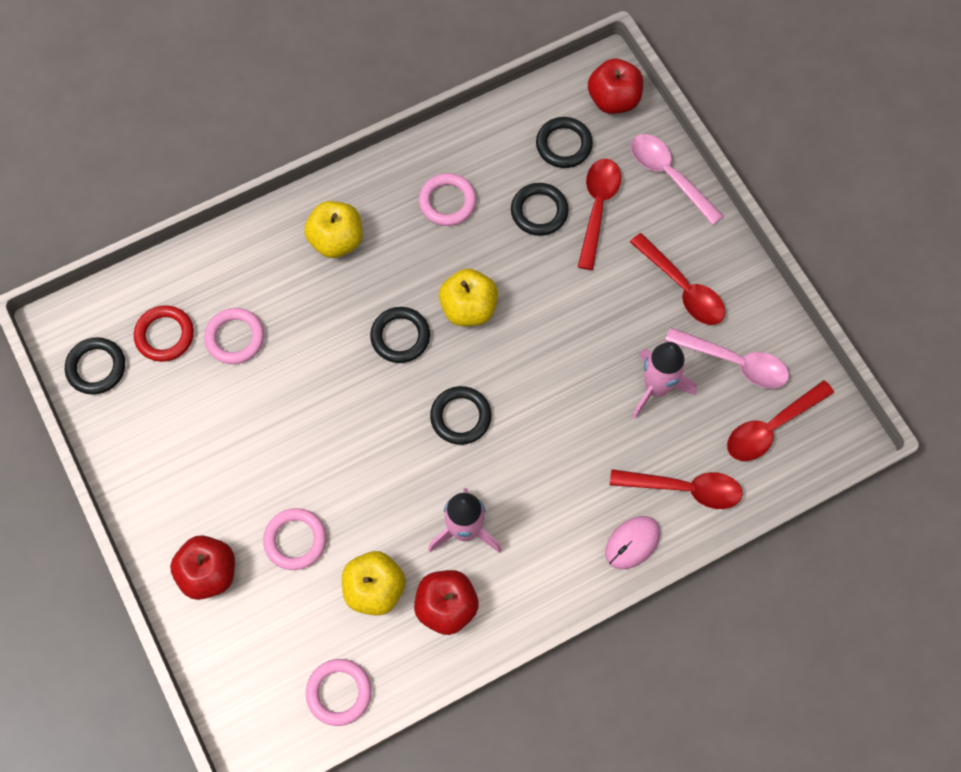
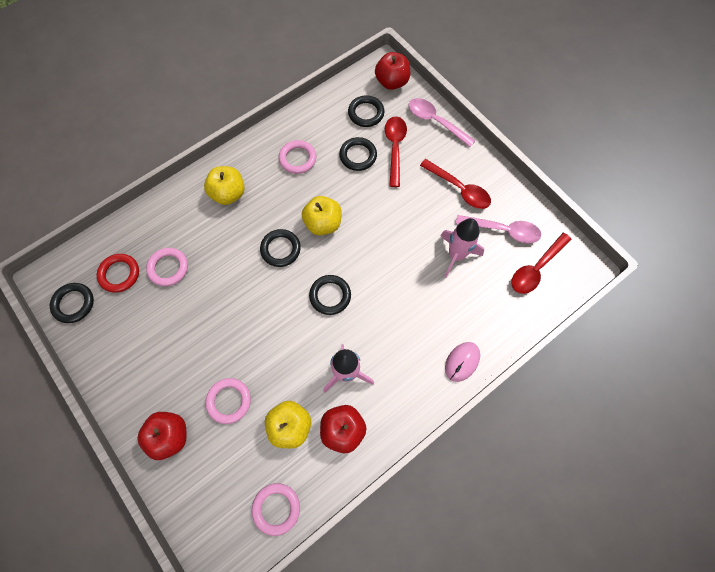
camera: 10 degrees left, 0 degrees up
red spoon [610,469,743,509] -> none

